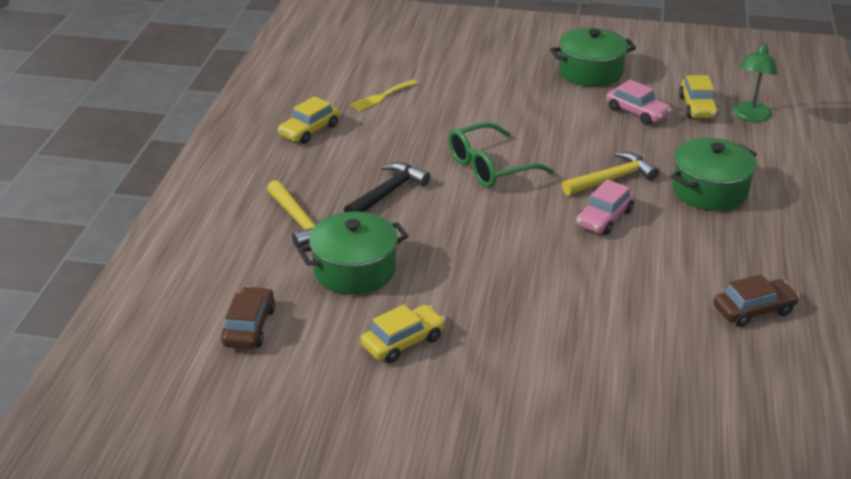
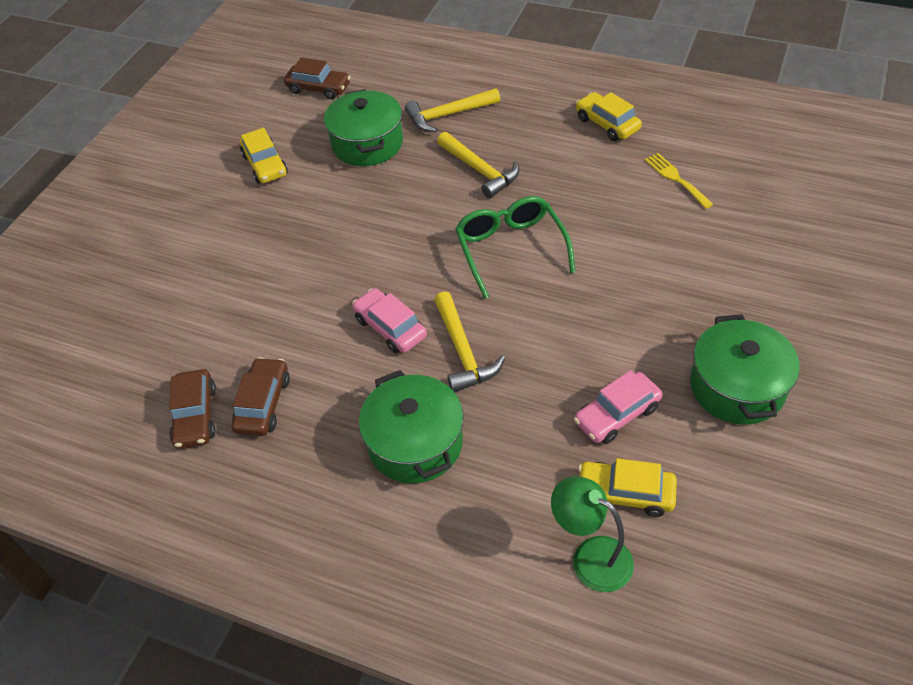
camera: 105 degrees right, 15 degrees up
black hammer [344,162,431,212] -> yellow hammer [437,132,519,199]
none -> brown car [232,357,290,436]

